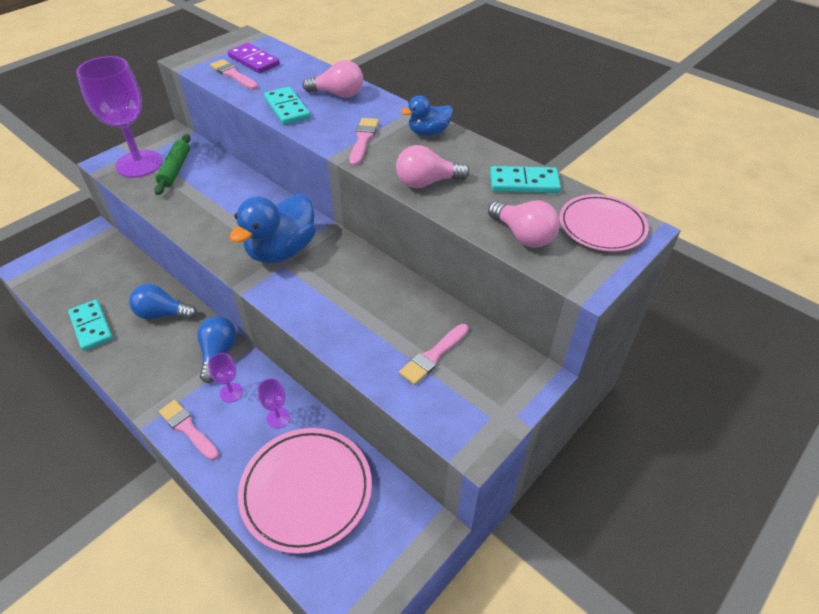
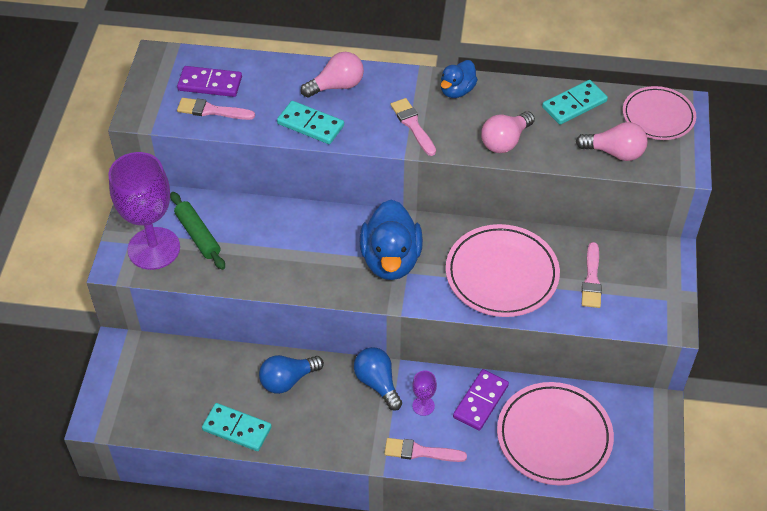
camera: 35 degrees left, 5 degrees up
purple goblet [258,378,290,429] -> purple domino [453,369,509,431]
none -> pink plate [446,224,560,317]

